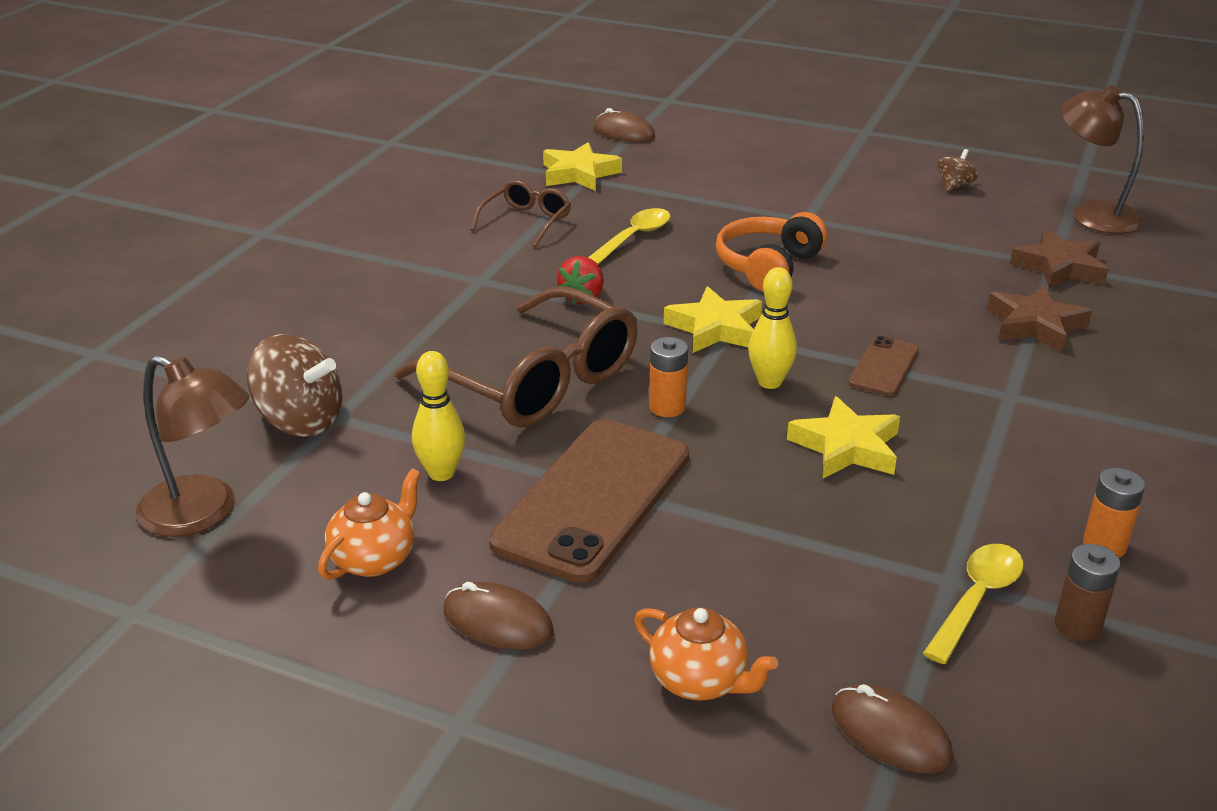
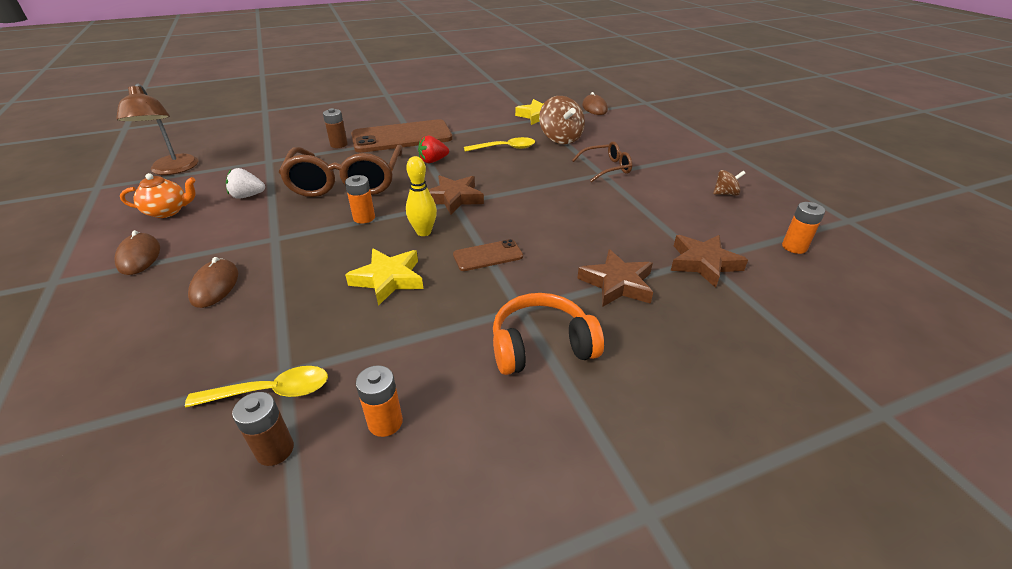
camera: 45 degrees right, 5 degrees up
brown spinning top [247,334,342,437] -> brown spinning top moved to [539,96,585,144]
yellow bowling pin [412,351,465,481] -> white strawberry [226,168,265,199]
brown glasses [471,180,571,247] -> brown glasses moved to [572,141,632,182]
brown phone [489,419,689,583] -> brown phone moved to [351,119,453,153]
orange teapot [634,607,778,701] -> none
yellow star [664,286,762,353] -> brown star [428,175,484,215]
orange headphones [715,212,828,292] -> orange headphones moved to [493,293,604,375]
brown mouse [832,684,953,774] -> brown mouse moved to [188,257,238,308]
brown lamp [1060,85,1144,234] -> orange battery [782,202,825,254]
none -> brown battery [323,108,348,148]

